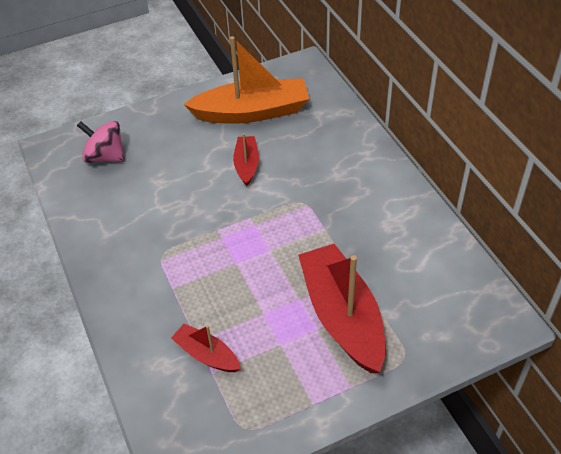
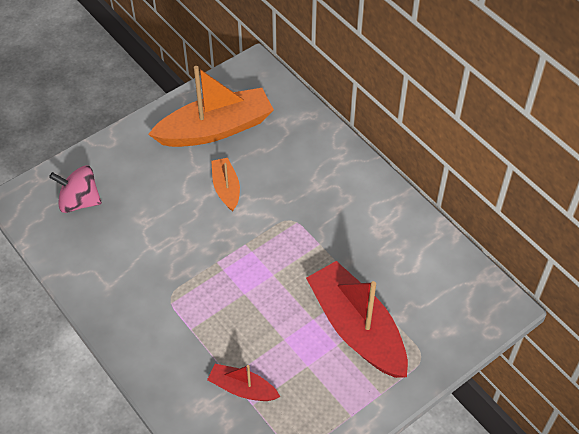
camera: 15 degrees left, 5 degrees up
red boat [233,133,259,186] -> orange boat [211,158,240,211]

